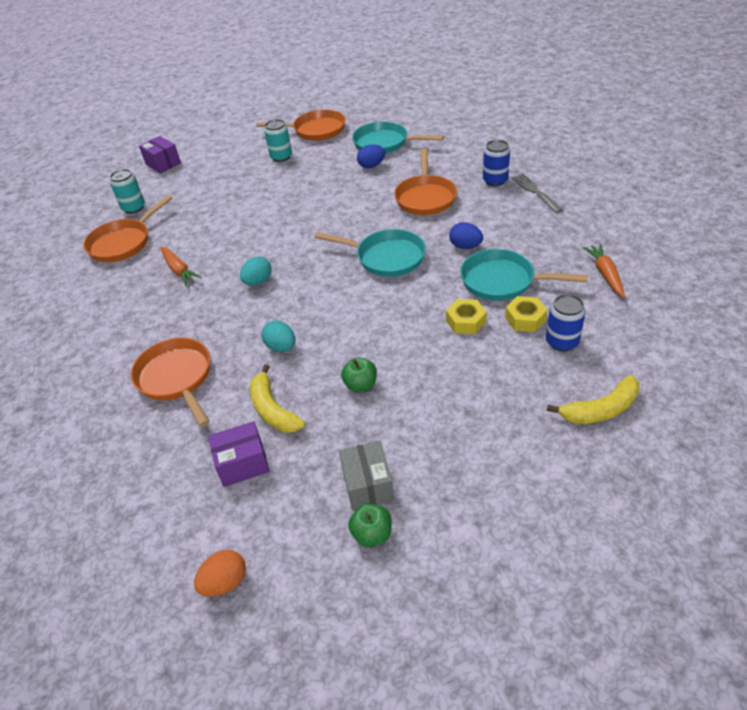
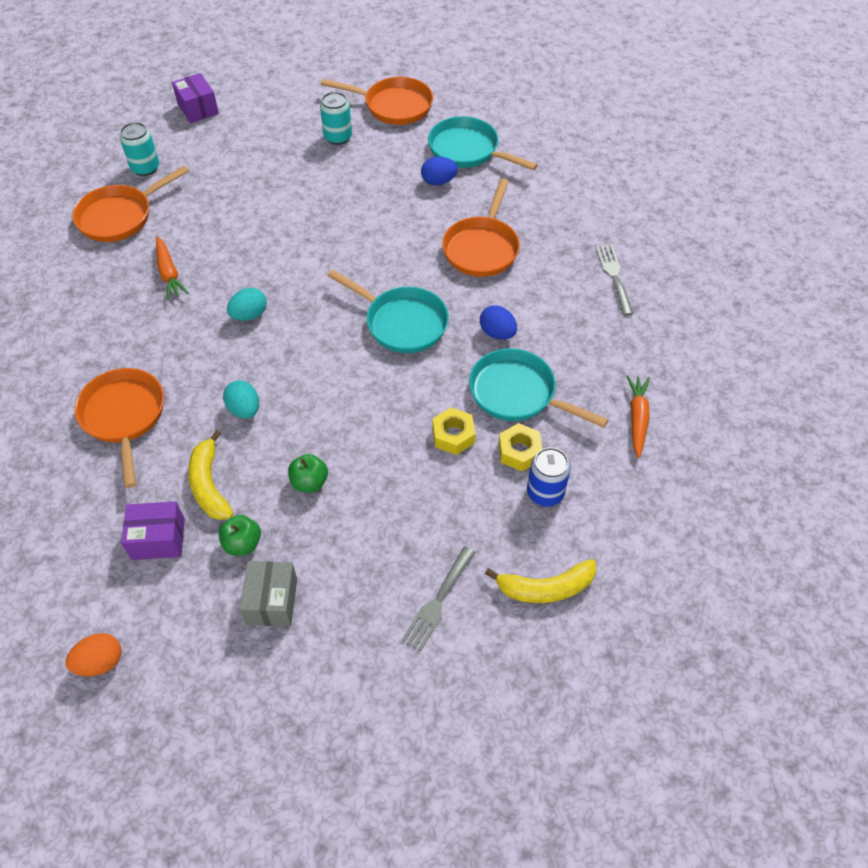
camera: 10 degrees right, 10 degrees up
green apple [348,503,392,547] -> green apple moved to [219,515,261,555]
blue can [483,140,510,186] -> none
none -> grey fork [401,546,475,652]

